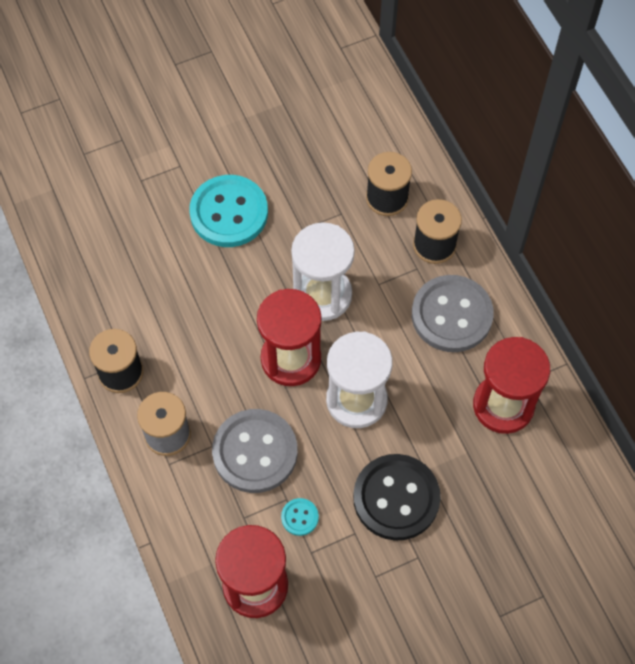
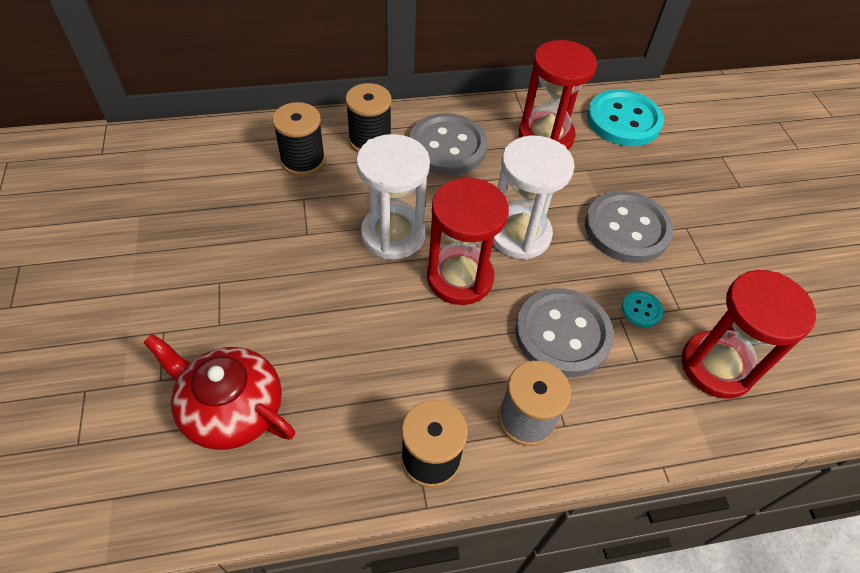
camera: 80 degrees left, 10 degrees down
turquoise button [189,175,268,247] -> turquoise button moved to [587,89,664,146]
black button [353,454,441,540] -> grey button [585,191,673,263]
none -> red teapot [143,334,295,450]

